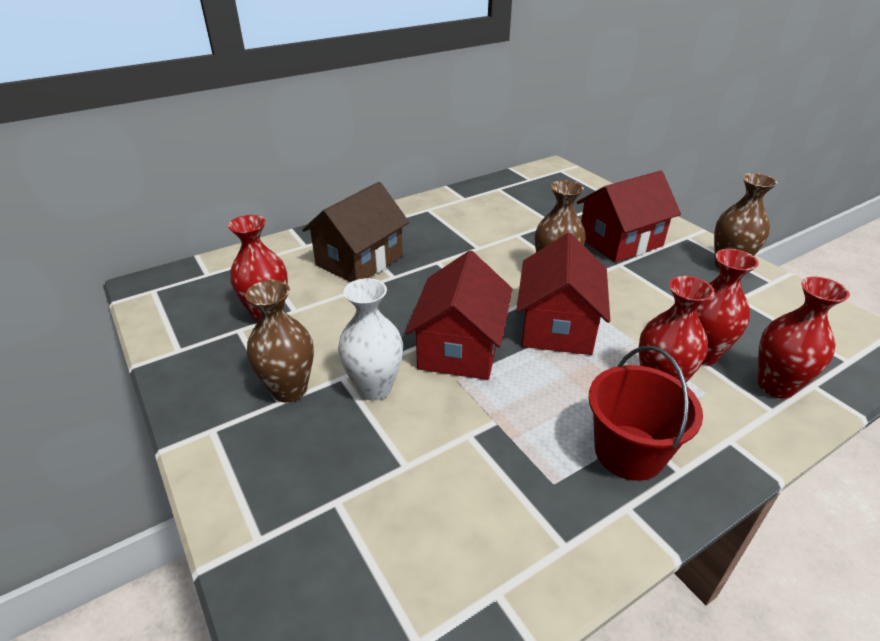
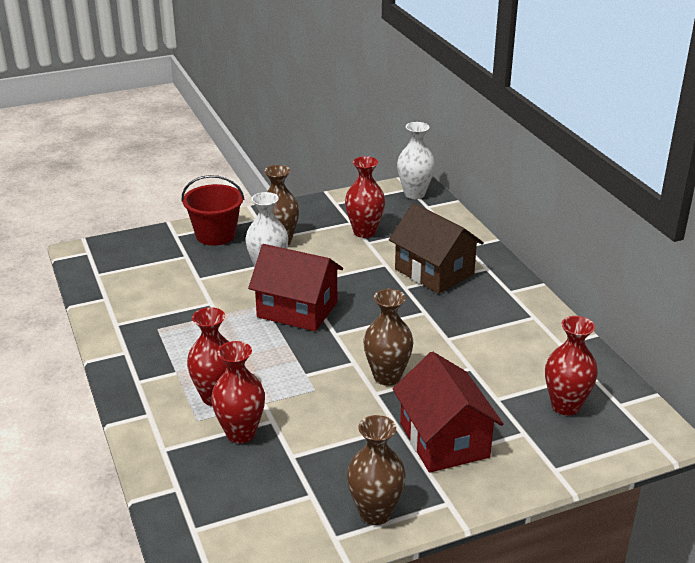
camera: 100 degrees right, 5 degrees down
red house [516,233,610,355] -> none
red bucket [588,346,703,481] -> red bucket moved to [182,175,244,246]
red vase [758,277,850,399] -> red vase moved to [545,316,598,416]
none -> white vase [397,122,435,199]

